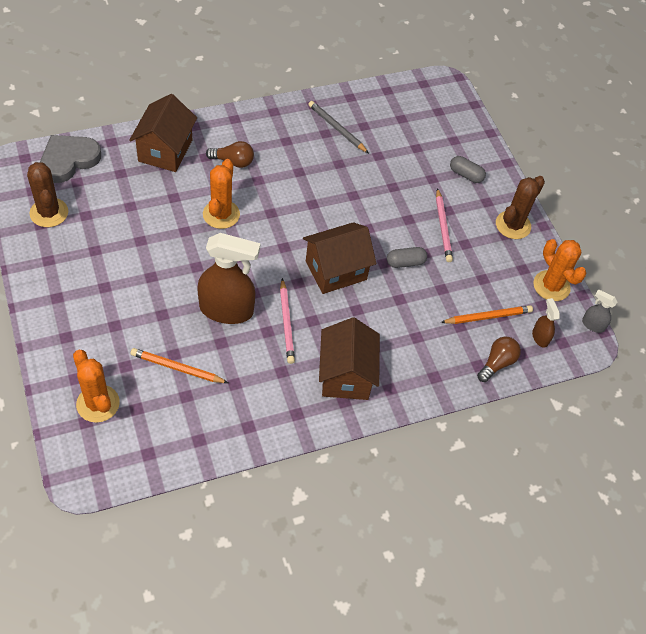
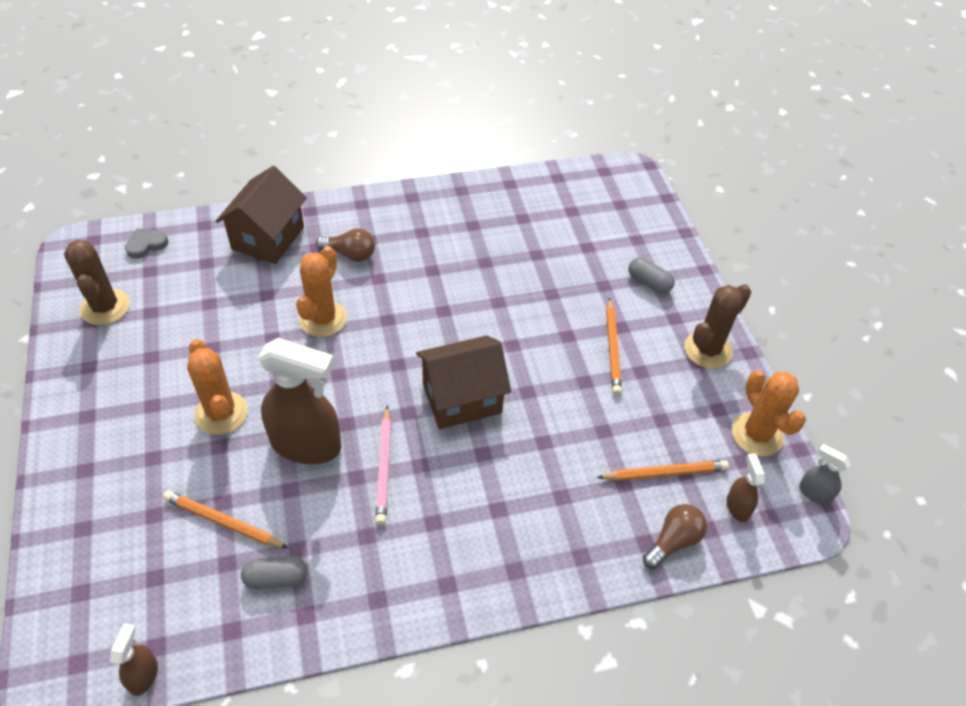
camera: 10 degrees right, 5 degrees down
grey heart [40,135,101,183] -> grey heart [125,228,169,259], size x0.53
orange cactus [73,350,120,423] -> orange cactus moved to [187,339,248,435]
grey pencil [308,101,369,153] -> none
brown house [319,317,380,400] -> none
grey capsule [387,247,427,268] -> grey capsule moved to [241,556,308,589]
pink pencil [436,188,453,262] -> orange pencil [606,297,622,395]
none -> brown spray bottle [110,623,158,696]

